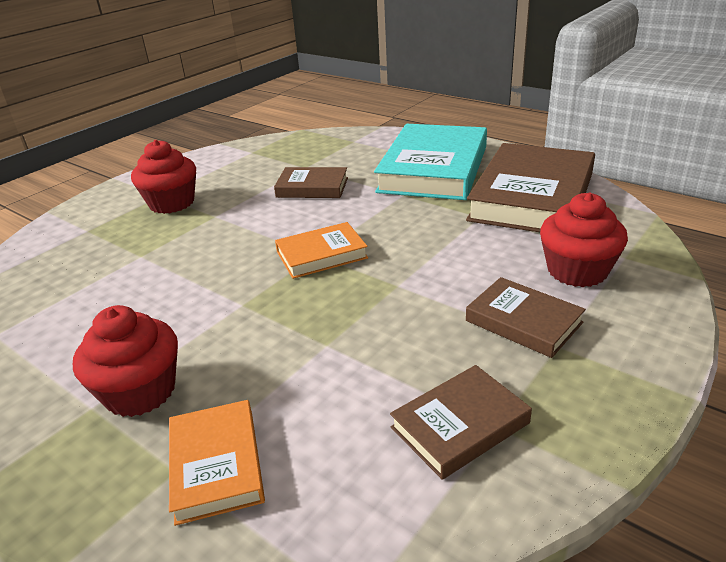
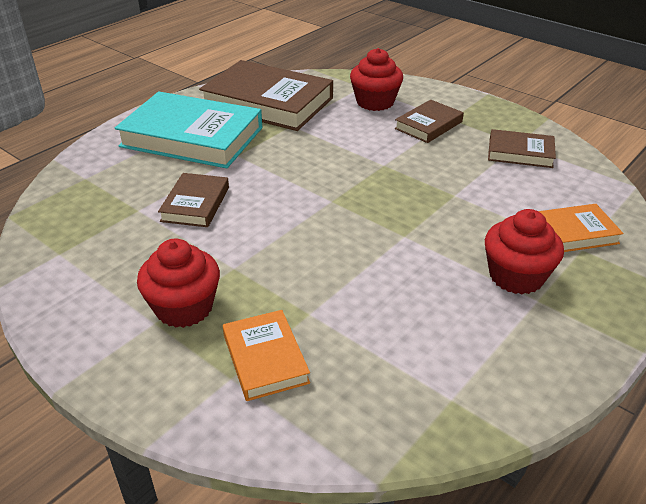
camera: 90 degrees left, 5 degrees up
orange book [275,222,368,279] -> orange book moved to [223,310,310,401]
brown book [390,365,532,480] -> brown book turned 45 degrees counterclockwise [488,129,556,168]

